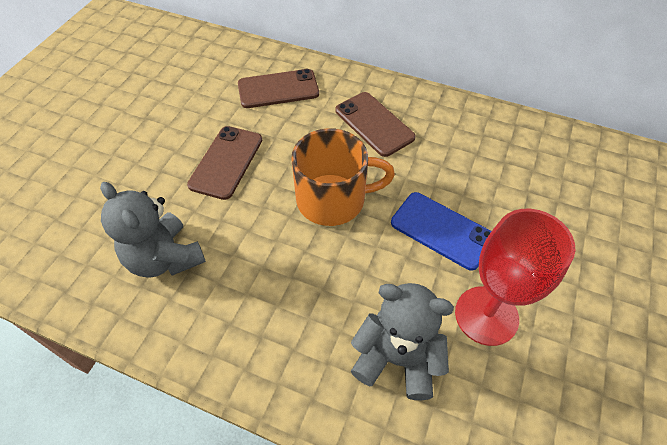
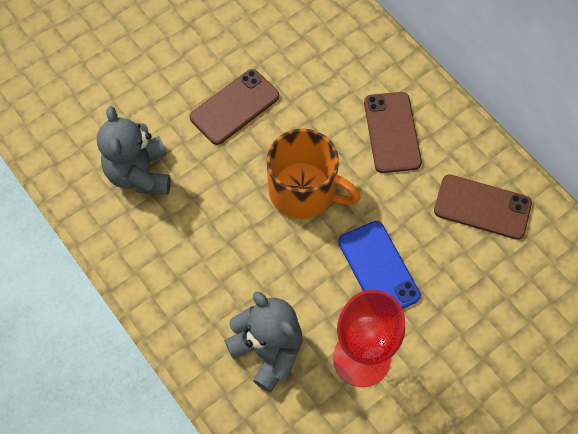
camera: 30 degrees right, 10 degrees up
brown phone [238,69,319,108] -> brown phone moved to [434,174,532,240]

